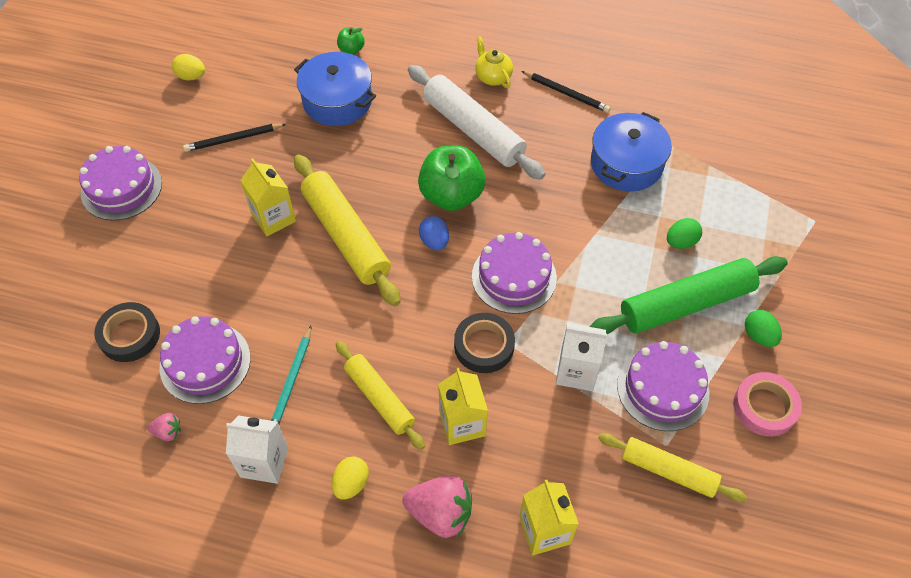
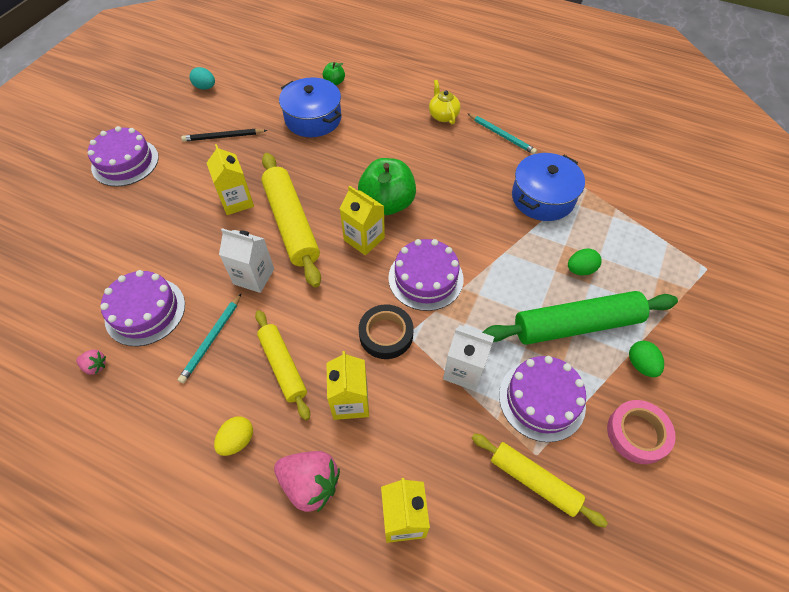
camera: 10 degrees right, 0 degrees up
black tape [94,302,160,362] -> none
yellow egg [172,54,205,80] -> turquoise egg [189,67,215,90]
white carton [226,415,288,484] -> white carton moved to [219,228,274,293]
white rolling pin [408,65,545,180] -> none
blue egg [419,216,449,251] -> yellow carton [340,185,385,255]
black pencil [522,71,611,113] -> turquoise pencil [467,113,537,154]

